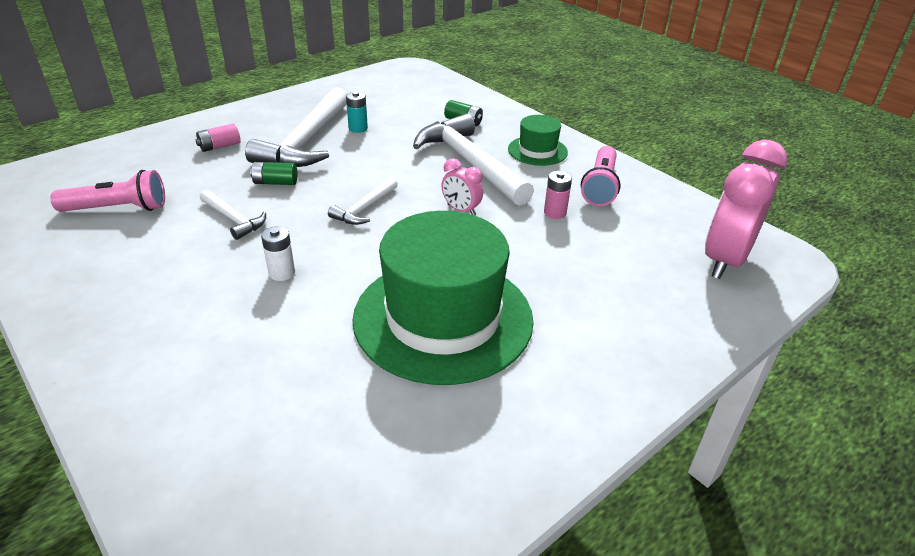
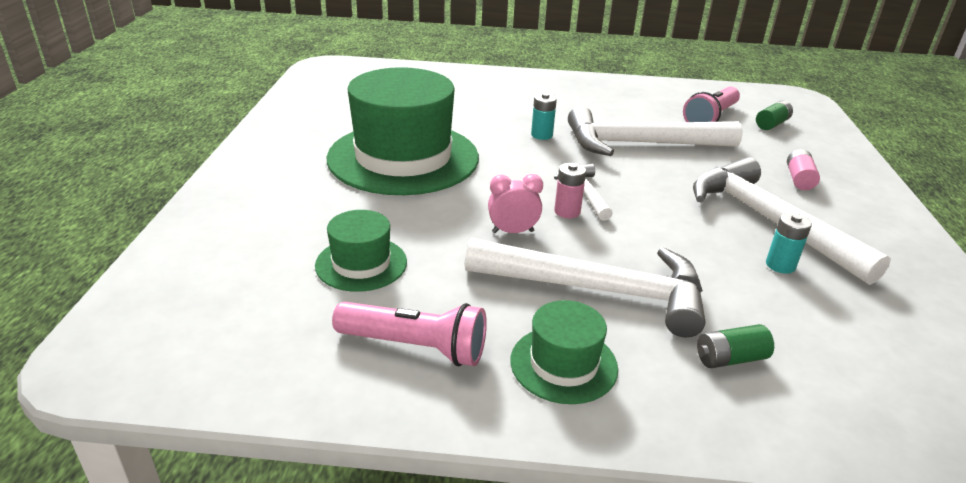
camera: 135 degrees right, 5 degrees down
white hammer [200,190,266,240] -> white hammer [568,106,743,156], size x2.06
green battery [250,162,297,185] -> green battery moved to [756,101,793,130]
white battery [261,226,295,281] -> turquoise battery [531,93,557,140]
pink battery [544,171,572,219] -> pink battery moved to [554,163,586,218]
pink flashlight [581,146,621,206] -> pink flashlight turned 135 degrees clockwise [332,302,487,366]
pink clock [705,139,788,279] -> none
none -> green hat [315,210,407,292]

